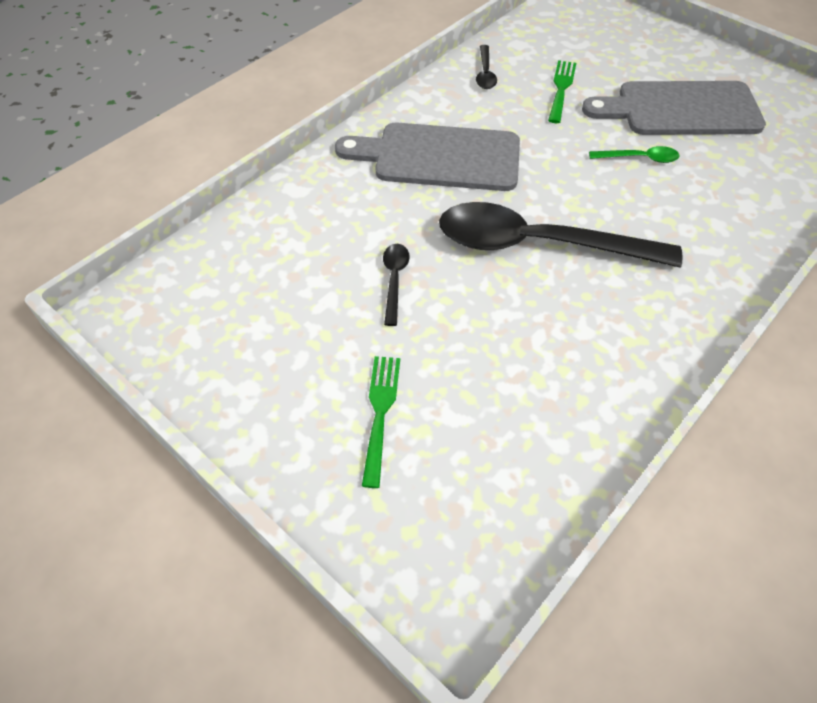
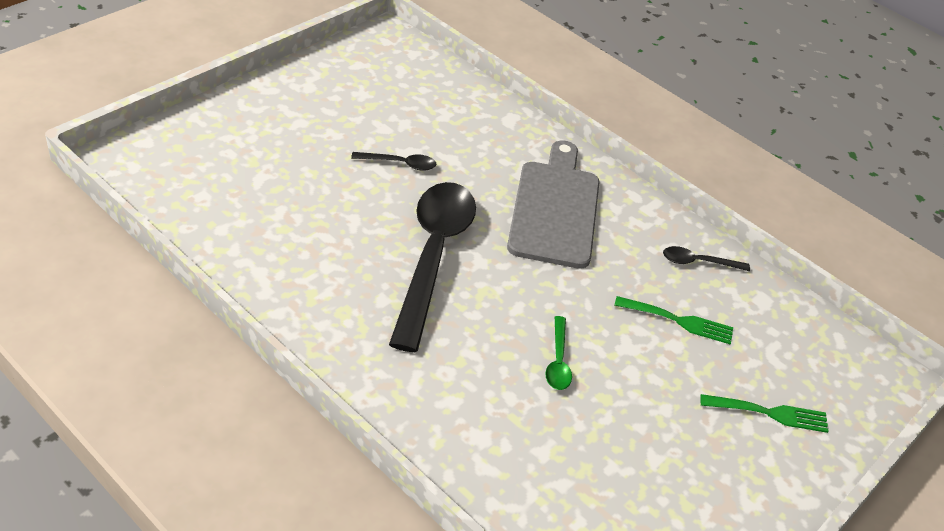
camera: 85 degrees right, 10 degrees down
green fork [362,356,400,488] -> green fork moved to [700,394,829,433]
grey cutting board [582,81,766,135] -> none

